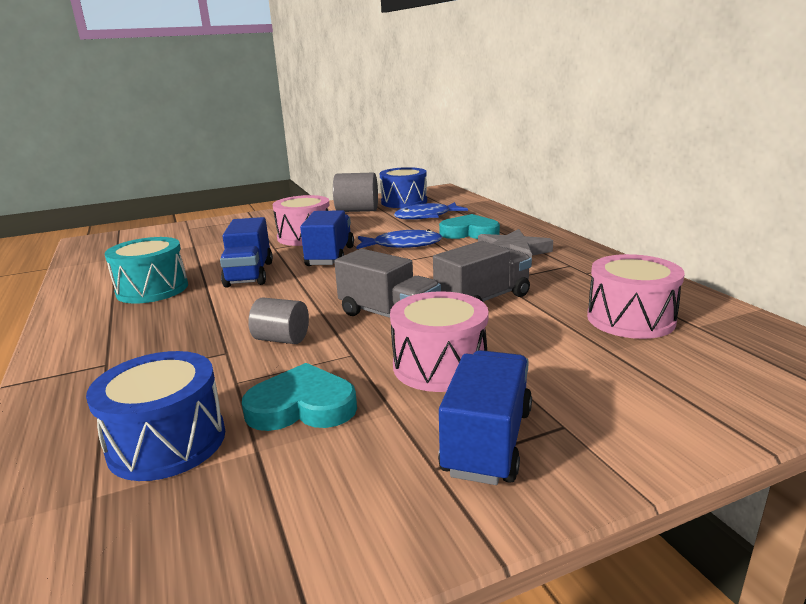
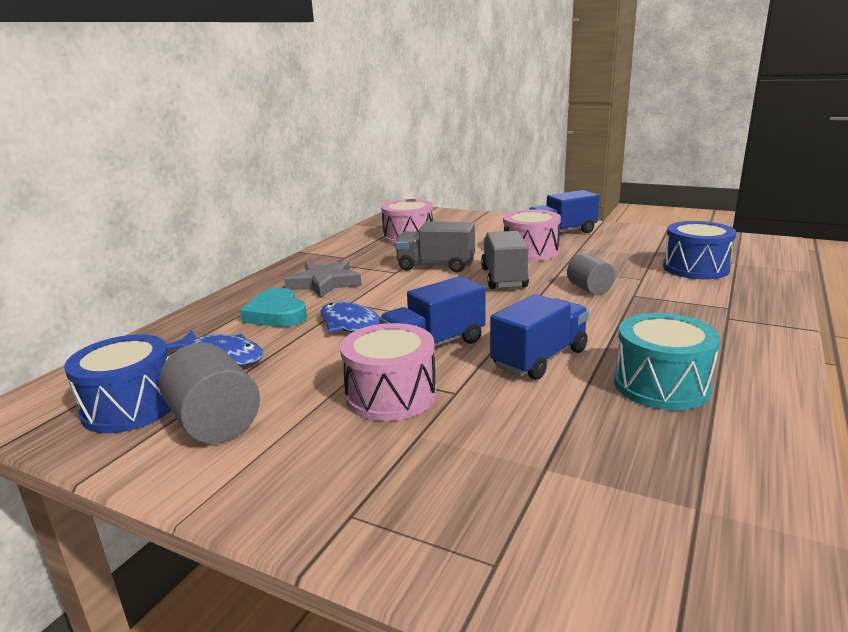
camera: 130 degrees left, 0 degrees up
turquoise heart [242,363,357,431] -> none

